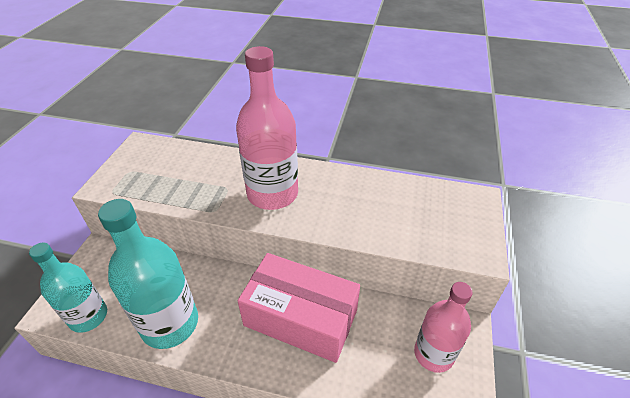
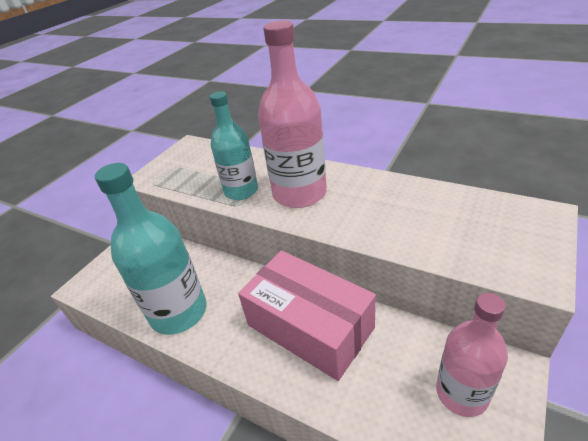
camera: 20 degrees right, 5 degrees down
turquoise bottle [29,243,107,333] -> turquoise bottle moved to [210,91,258,200]

